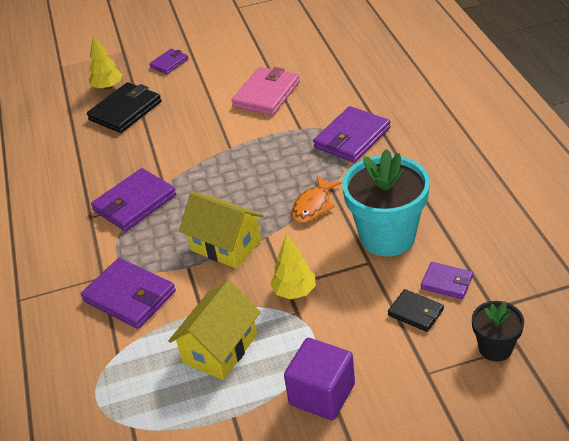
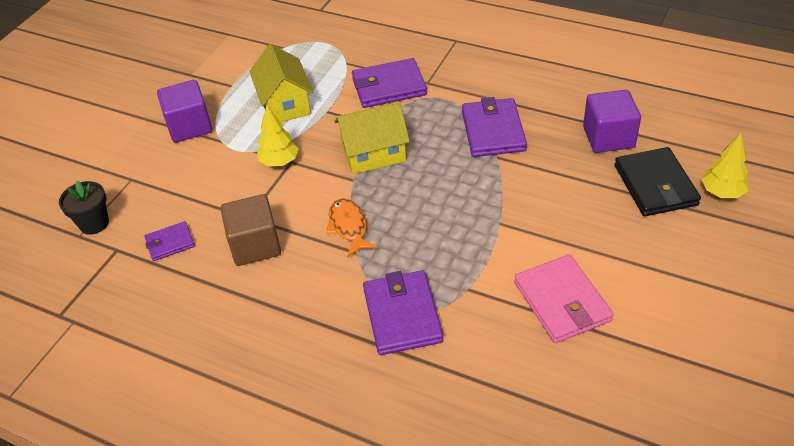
camera: 130 degrees right, 5 degrees up
purple wallet [149,49,189,74] -> none
turquoise flower pot [342,149,430,256] -> brown cube [221,194,281,266]
black wallet [388,289,444,332] -> none
none -> purple cube [583,90,641,153]

